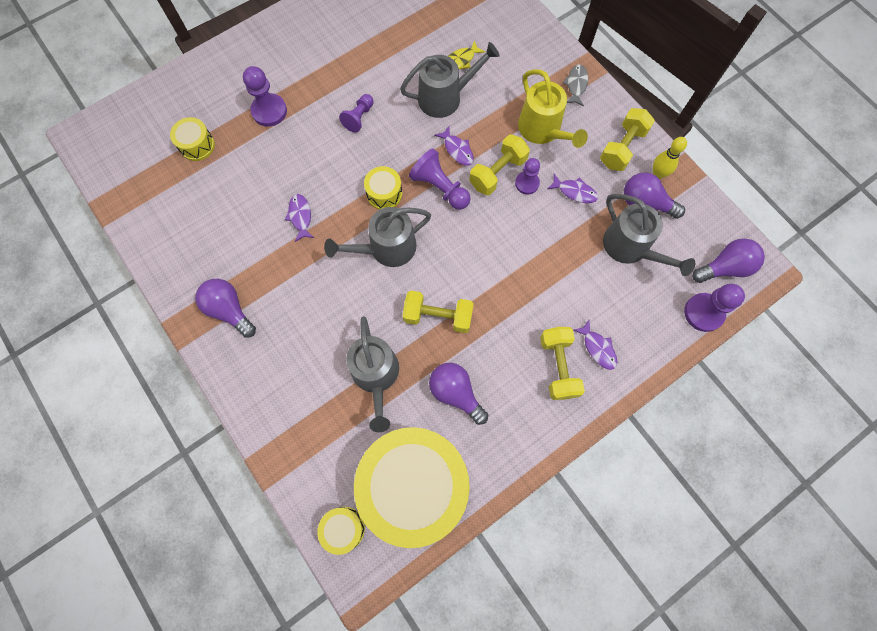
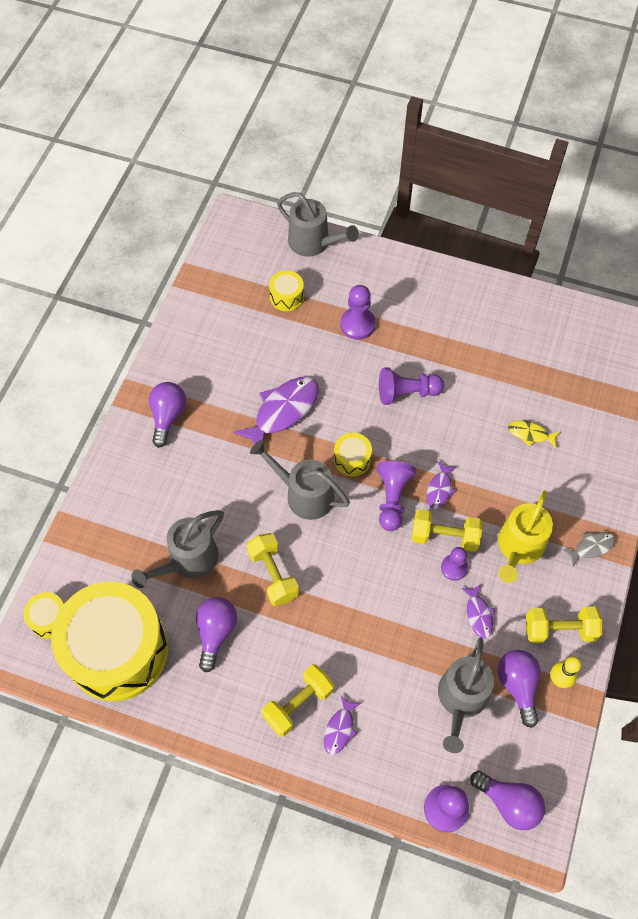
camera: 55 degrees right, 10 degrees down
purple fish [285,194,314,242] -> purple fish [233,377,319,444], size x1.93
purple pawn [339,94,374,133] -> purple pawn [379,367,444,405], size x1.51
grey watering can [400,42,500,118] -> grey watering can moved to [277,192,359,257]

